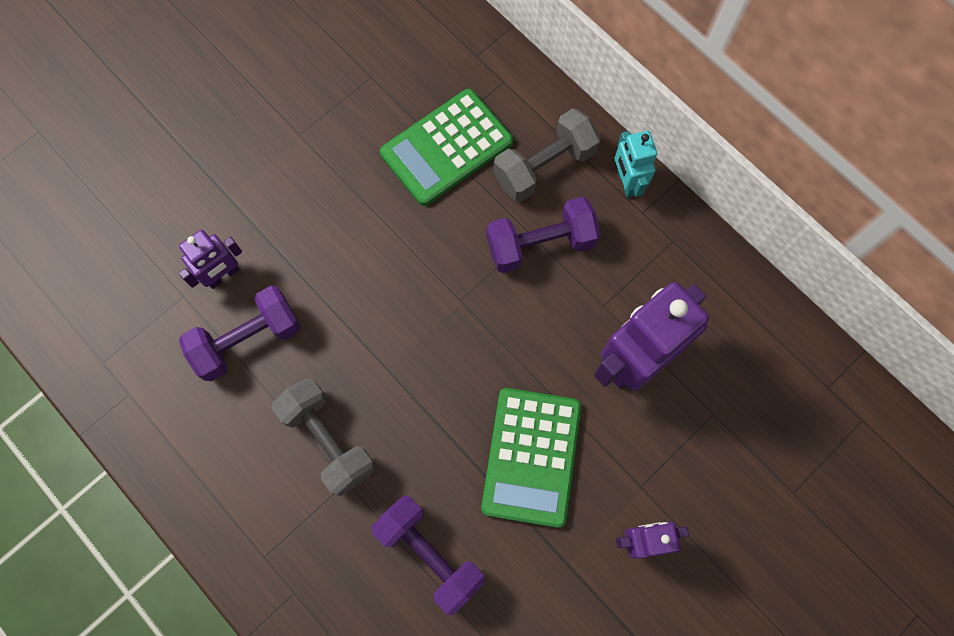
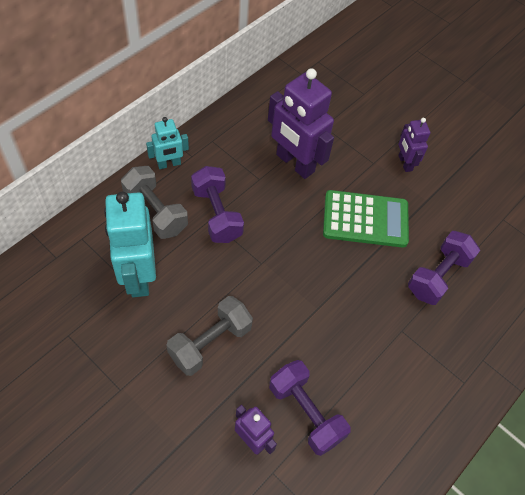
camera: 100 degrees left, 15 degrees down
grey dumbbell [272,378,375,496] -> grey dumbbell moved to [166,296,253,376]
green calculator [380,89,513,206] -> turquoise robot [104,192,156,297]

